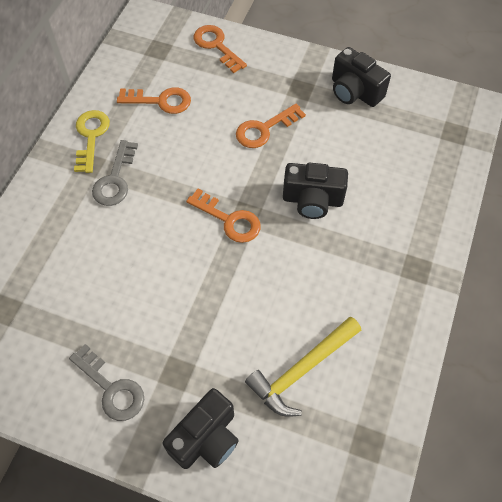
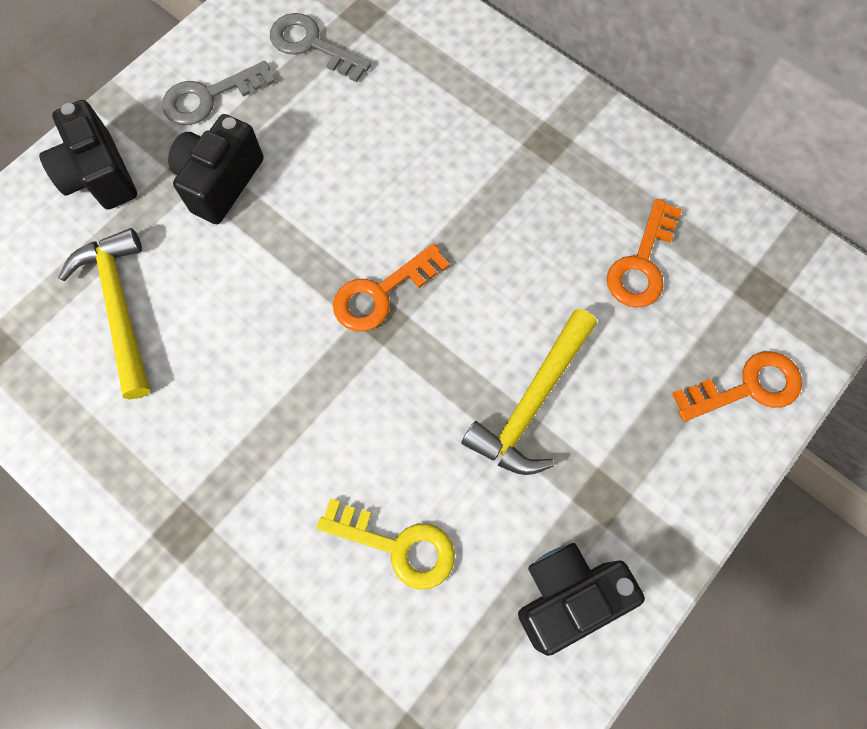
camera: 110 degrees right, 10 degrees up
yellow key [74,110,110,173] -> yellow key moved to [317,498,455,589]
grey key [92,140,138,206] -> grey key moved to [270,13,372,82]
orange key [236,103,306,148] -> yellow hammer [461,309,597,475]
black camera [283,163,348,219] -> black camera moved to [168,114,264,224]

